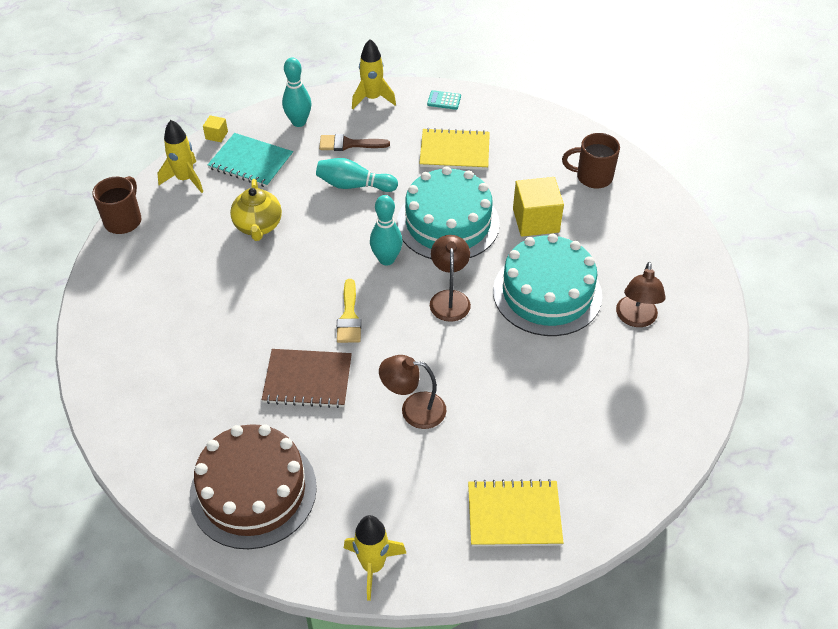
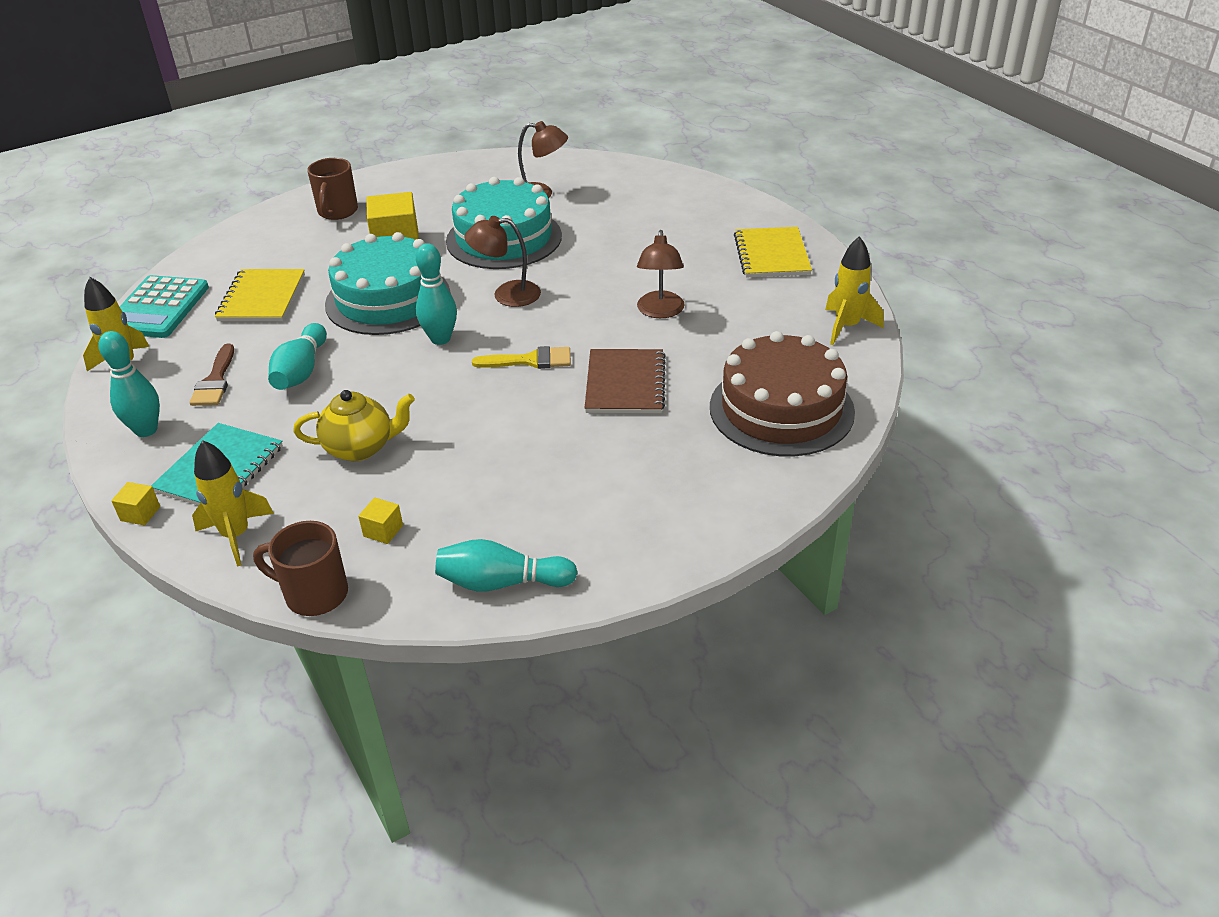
camera: 90 degrees left, 10 degrees down
turquoise calculator [427,90,461,110] -> turquoise calculator [119,275,209,338], size x2.26
none -> yellow cube [358,497,403,544]
none -> turquoise bowling pin [435,539,577,592]

